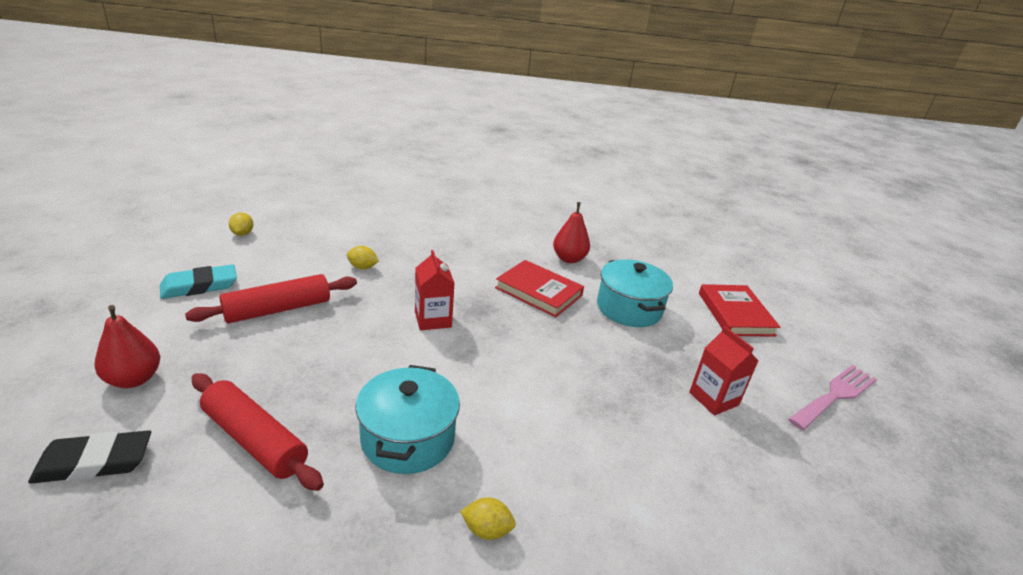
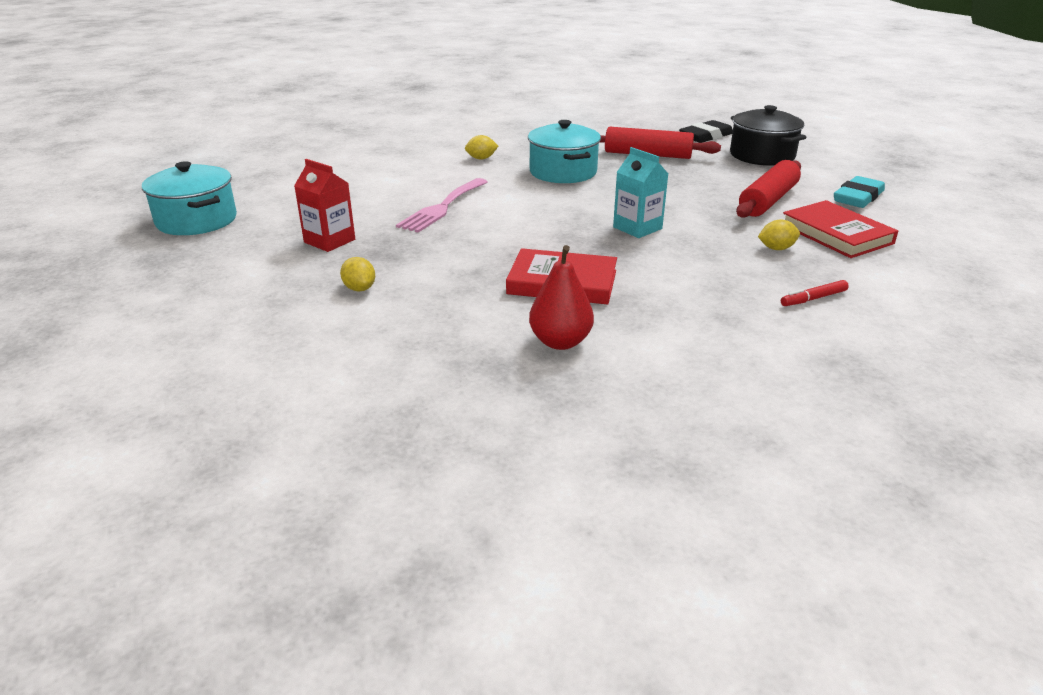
camera: 160 degrees right, 0 degrees up
red pear [94,305,160,388] -> black pot [730,105,807,166]
yellow lemon [229,212,253,236] -> yellow lemon moved to [340,257,375,291]
red carton [415,250,454,330] -> turquoise carton [613,147,668,238]
turquoise pot [597,260,673,327] -> turquoise pot moved to [142,161,237,235]
red book [699,284,780,337] -> red book moved to [783,200,898,258]
pink fork [788,365,877,430] -> pink fork moved to [396,178,488,233]
none -> red marker [781,280,849,306]

